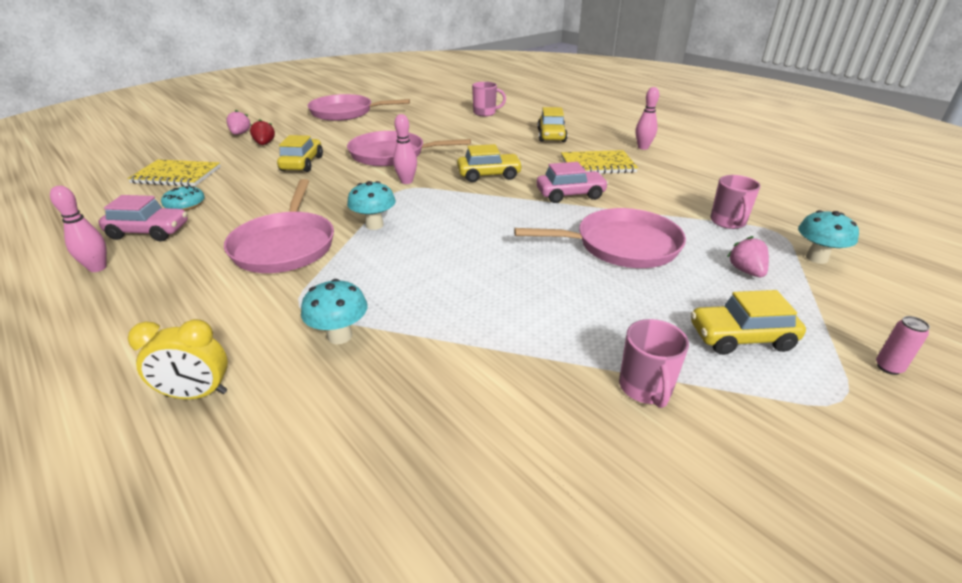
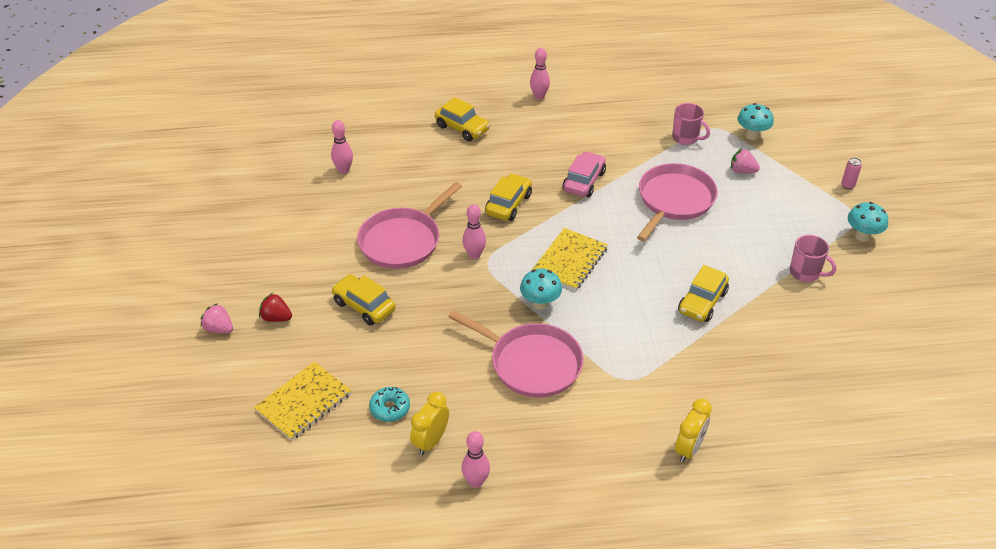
camera: 55 degrees left, 10 degrees up
pink car [98,195,188,241] -> yellow clock [410,392,449,455]
turquoise mushroom [301,279,368,344] -> turquoise mushroom moved to [848,202,888,242]
pink pan [308,94,410,121] -> none
pink mug [472,82,506,116] -> none
yellow notebook [561,150,638,174] -> yellow notebook moved to [532,228,608,291]
yellow car [690,290,806,355] -> yellow car moved to [678,265,729,322]
none -> pink bowling pin [331,120,353,174]

